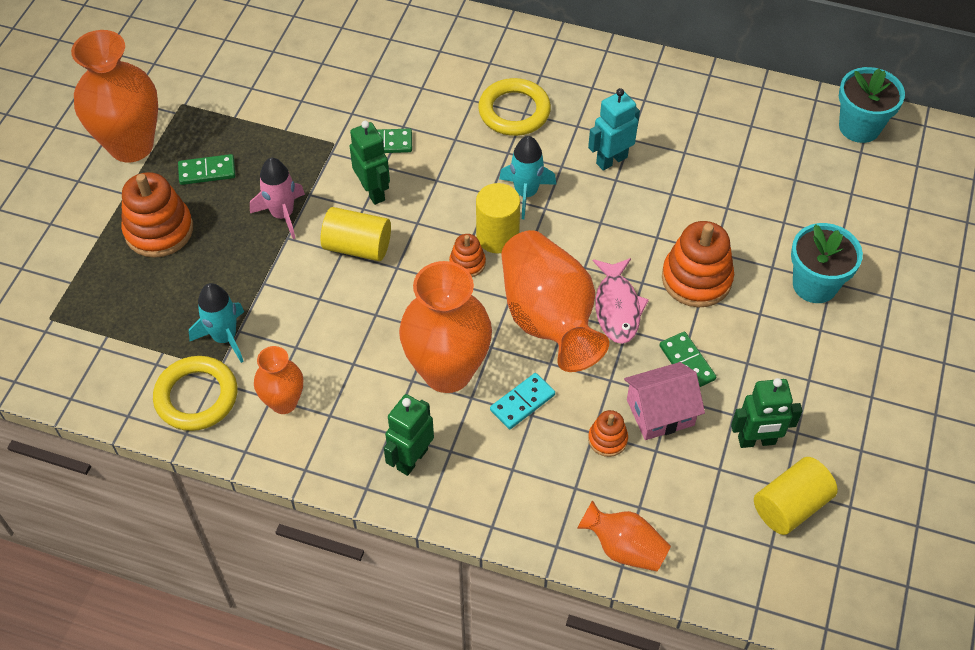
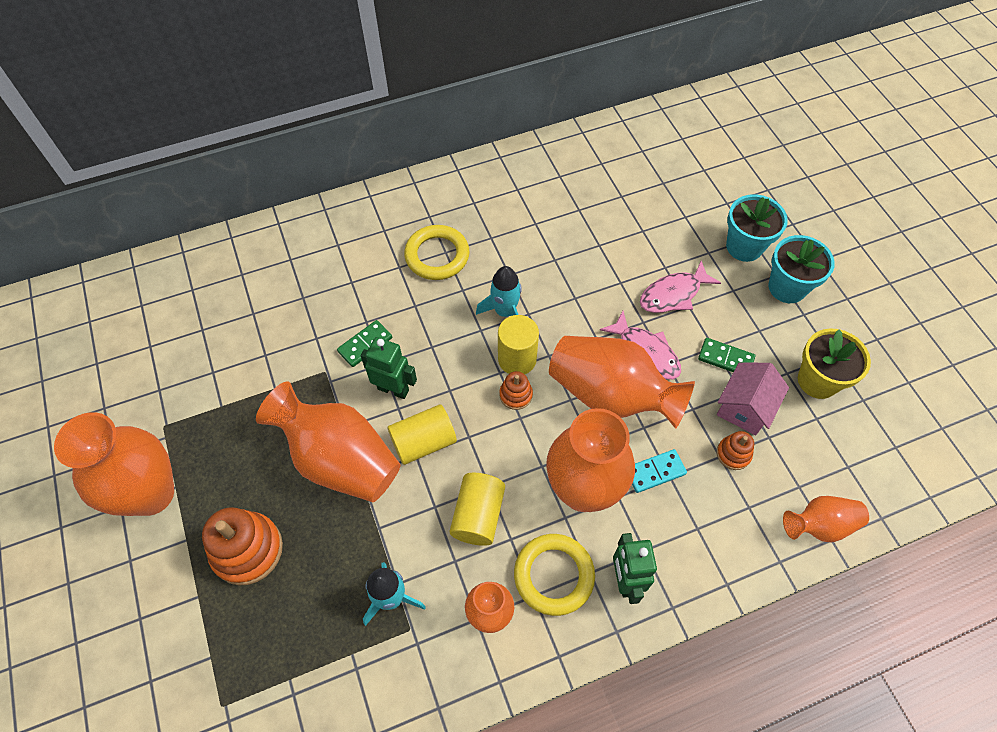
camera: 40 degrees left, 5 degrees up
yellow ring [153,356,237,431] -> yellow ring moved to [514,534,595,616]
green domino [178,154,235,185] -> none
pink rocket [250,158,305,239] -> orange vase [256,381,401,502]
turquoise domino [490,373,555,429] -> turquoise domino turned 60 degrees clockwise [632,449,687,493]
turquoise robot [588,88,640,171] -> none
orange stacking toy [662,221,734,307] -> pink fish [640,260,721,313]
green robot [731,378,803,448] -> yellow flower pot [798,328,871,399]
yellow cylinder [754,457,838,535] -> yellow cylinder moved to [449,473,505,546]
turquoise flower pot [839,67,905,143] -> turquoise flower pot moved to [769,235,835,303]

